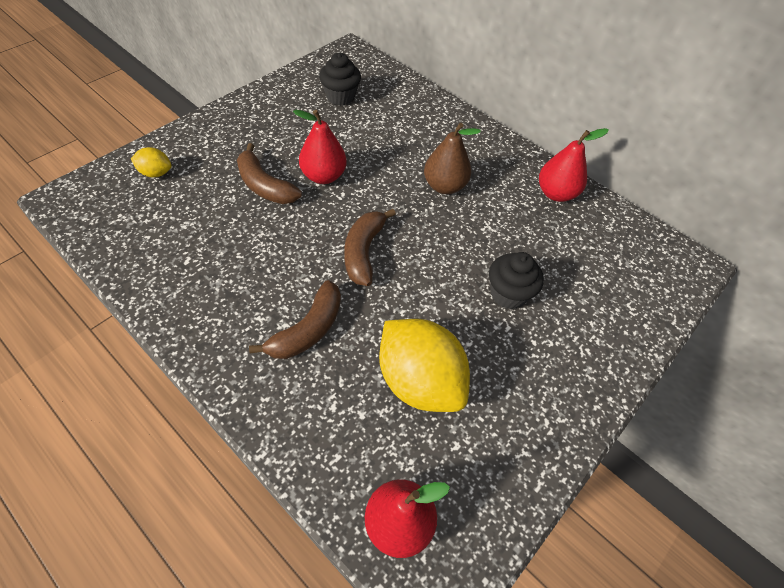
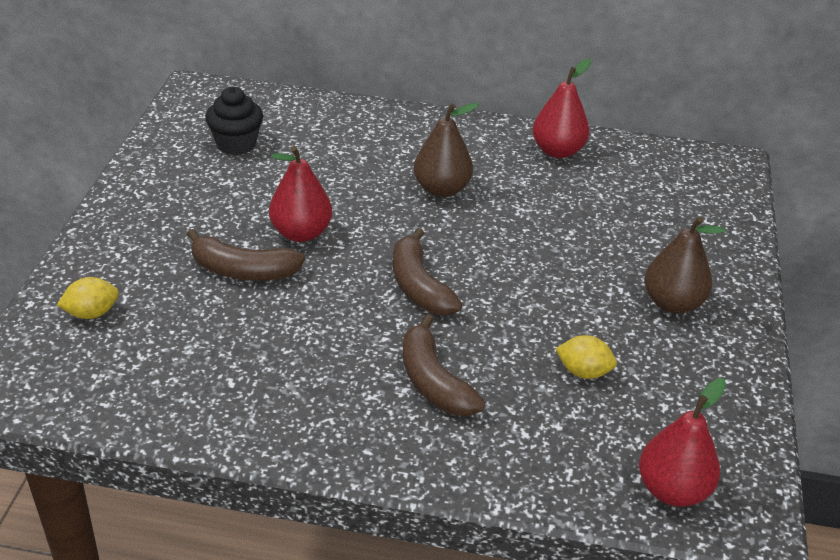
camera: 30 degrees left, 15 degrees down
brown banana [249,280,341,359] -> brown banana turned 150 degrees clockwise [403,314,485,416]
yellow lemon [379,319,470,412] -> yellow lemon [555,335,617,379], size x0.46
black cupcake [489,252,544,309] -> none
none -> brown pear [644,216,725,314]

